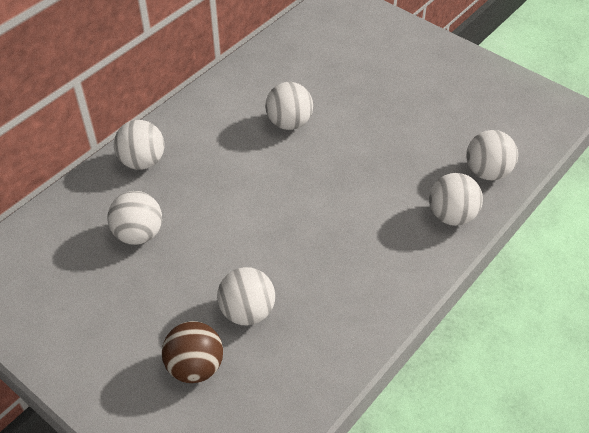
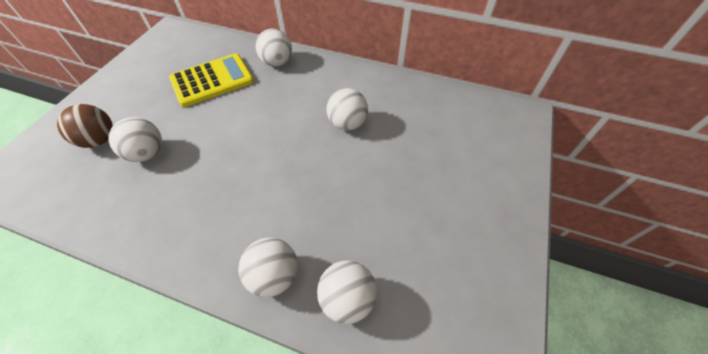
camera: 70 degrees right, 5 degrees up
white ball [107,191,162,245] -> yellow calculator [169,53,254,107]

